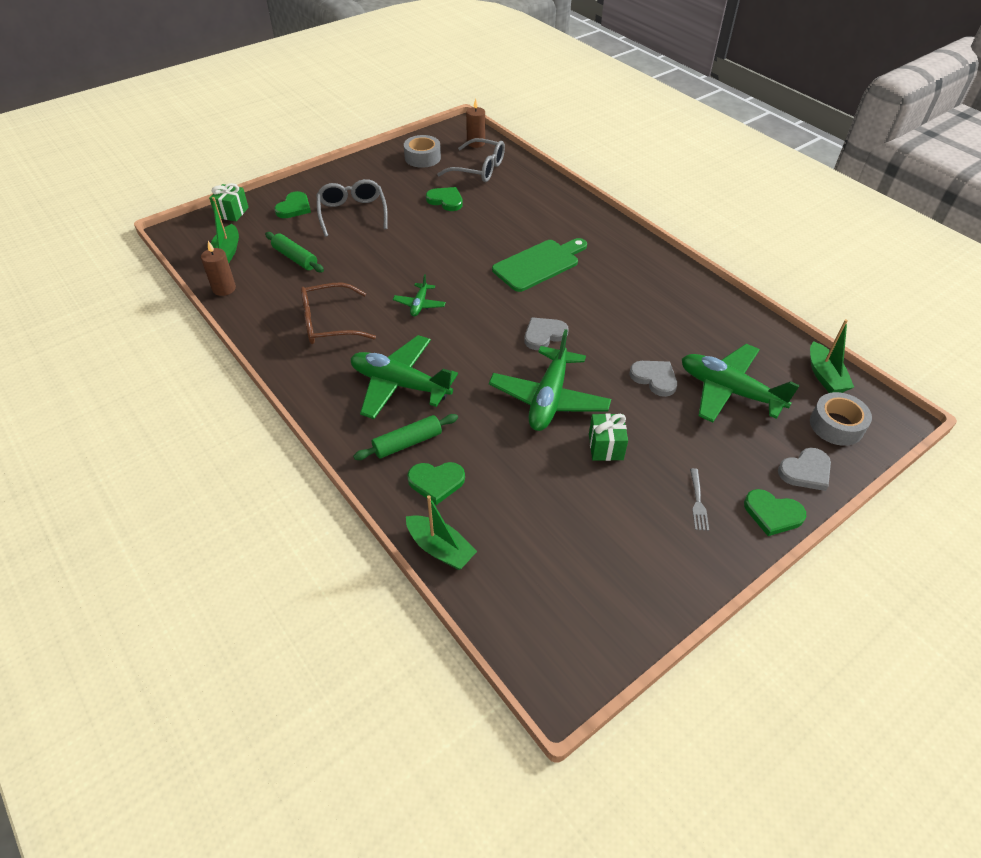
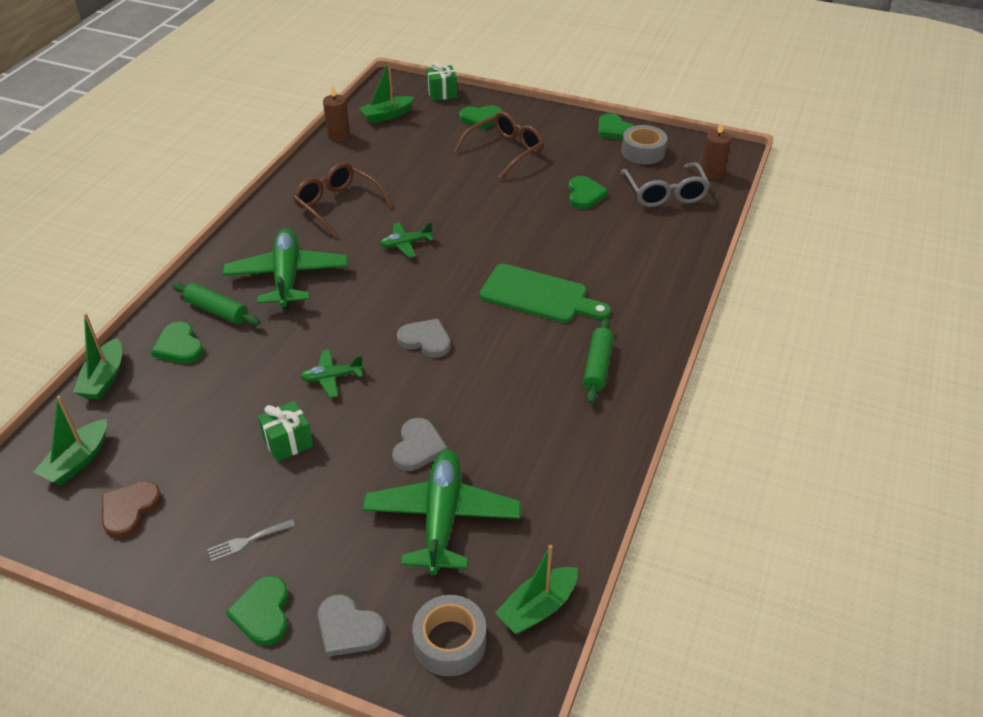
camera: 60 degrees right, 5 degrees down
green rolling pin [265,232,324,272] -> green rolling pin moved to [583,318,614,404]
grey glasses [317,179,388,237] -> brown glasses [454,111,544,180]
green plane [489,329,611,431] -> green plane [300,350,364,398], size x0.49
none -> green boat [33,396,107,485]
none -> brown heart [102,481,162,539]
none -> green heart [598,113,634,140]

